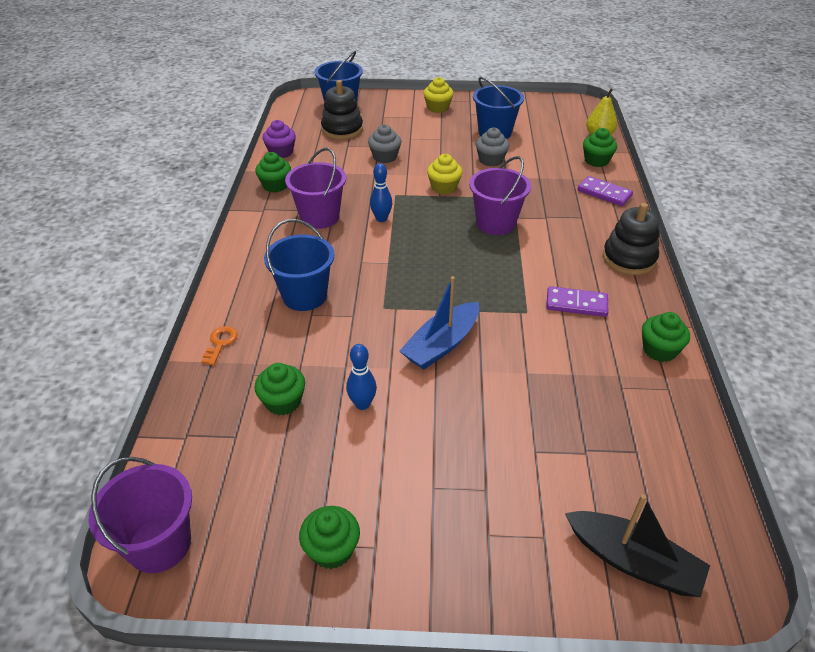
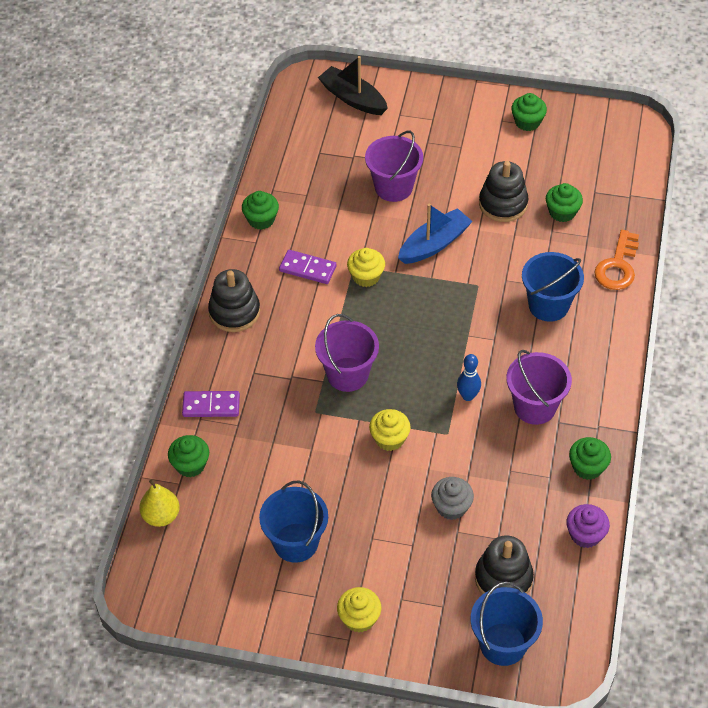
camera: 170 degrees left, 10 degrees up
purple bucket [89,457,192,573] -> purple bucket moved to [365,131,423,202]
orange key [201,326,238,365] -> orange key [594,230,639,290], size x1.75
blue bowling pin [346,344,377,410] -> black stacking toy [479,161,528,222]
grey cupcake [476,128,509,166] -> none
purple domino [577,176,633,206] -> purple domino turned 45 degrees counterclockwise [182,391,240,417]
none -> yellow cupcake [347,248,385,287]

